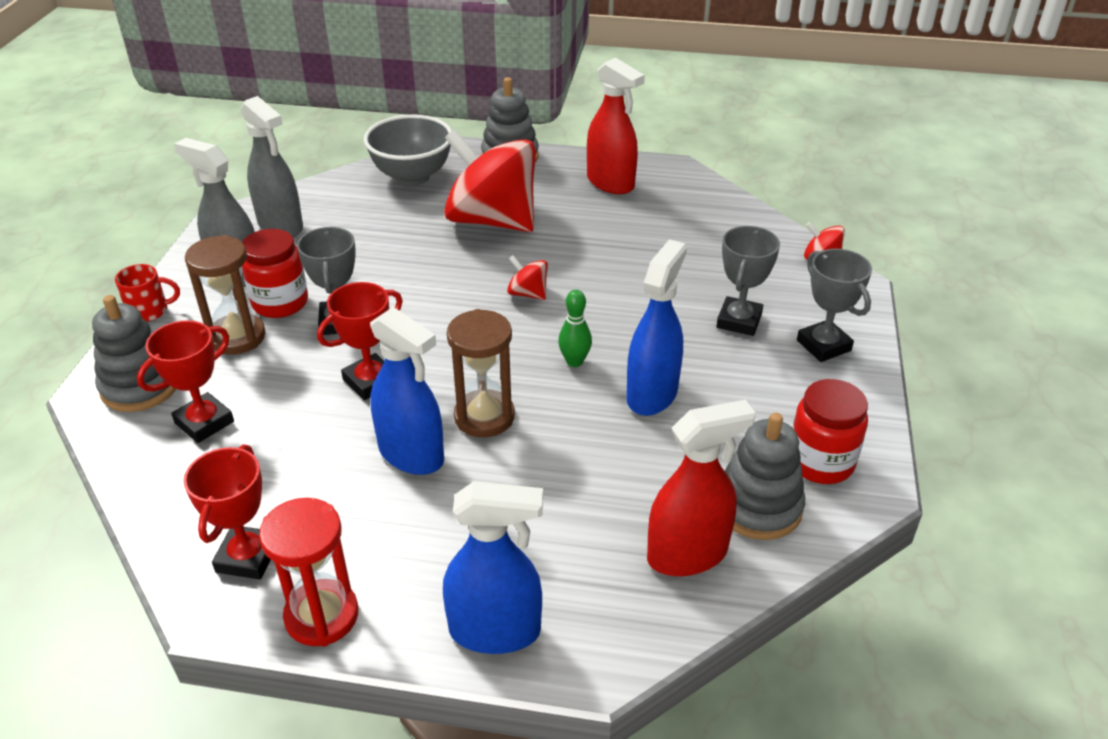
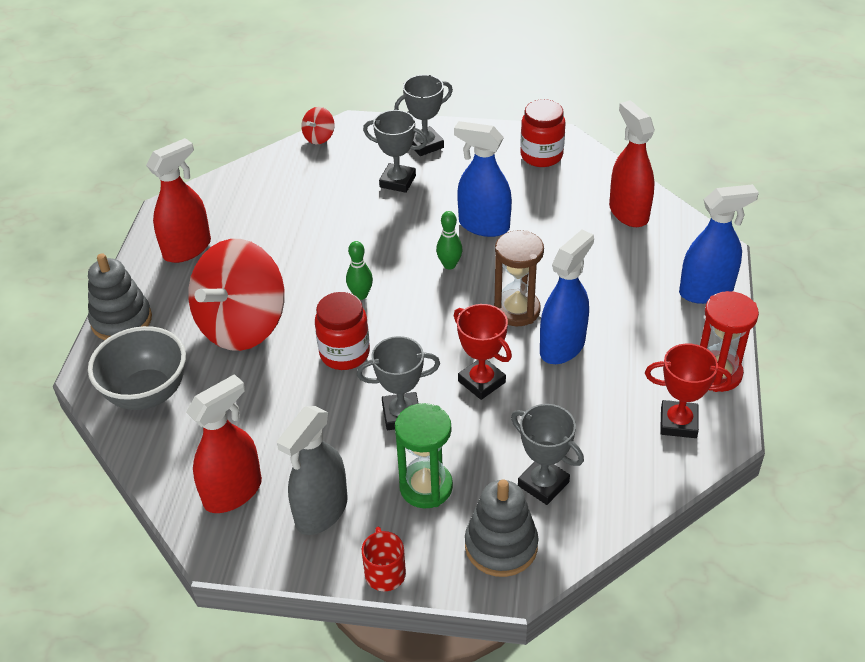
camera: 90 degrees left, 5 degrees up
red trophy [137,320,234,443] -> grey trophy [511,404,584,505]
brown hourglass [185,235,265,355] -> green hourglass [395,403,453,508]
grey spray bottle [241,96,303,237] -> red spray bottle [186,374,262,513]
red jar [242,229,308,318] -> red jar moved to [315,292,370,370]
blue spray bottle [443,481,543,654] -> blue spray bottle turned 75 degrees clockwise [679,184,759,304]
red spinning top [507,255,548,300] -> green bowling pin [346,241,373,300]
grey stacking toy [725,413,805,540] -> none

